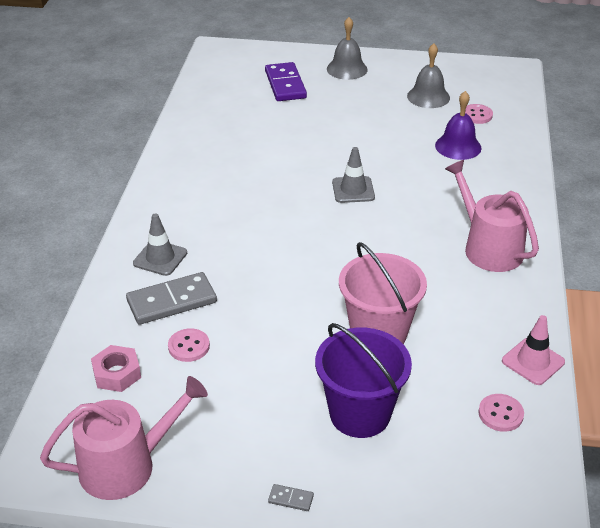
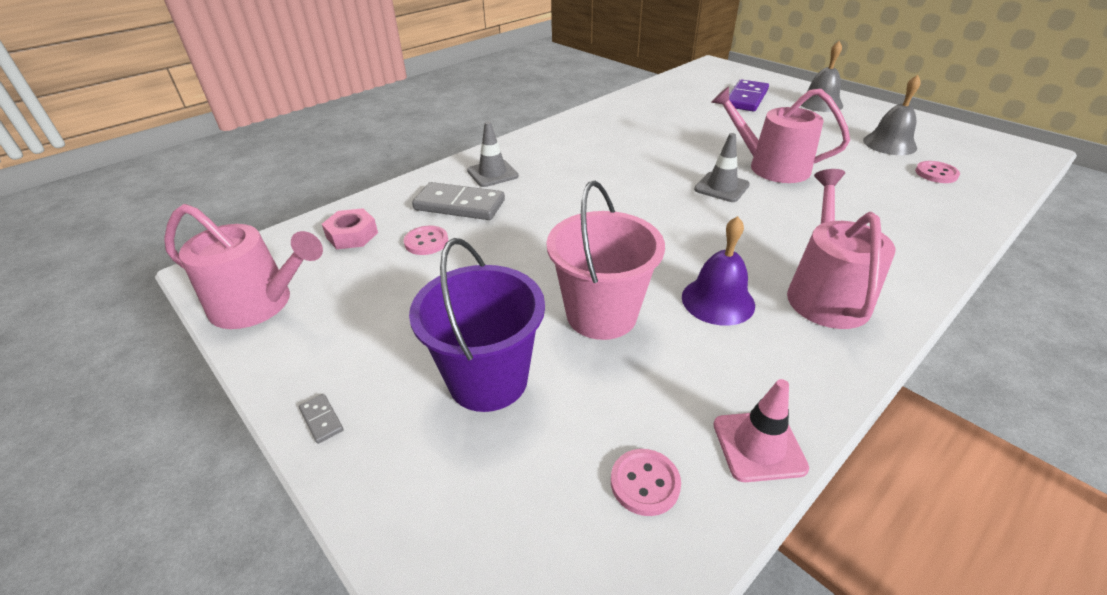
camera: 40 degrees right, 0 degrees up
purple bell [435,91,481,160] -> purple bell moved to [682,216,755,326]
none -> pink watering can [711,86,850,183]

